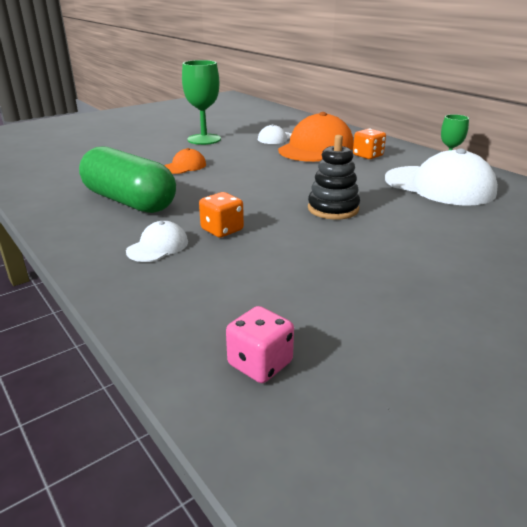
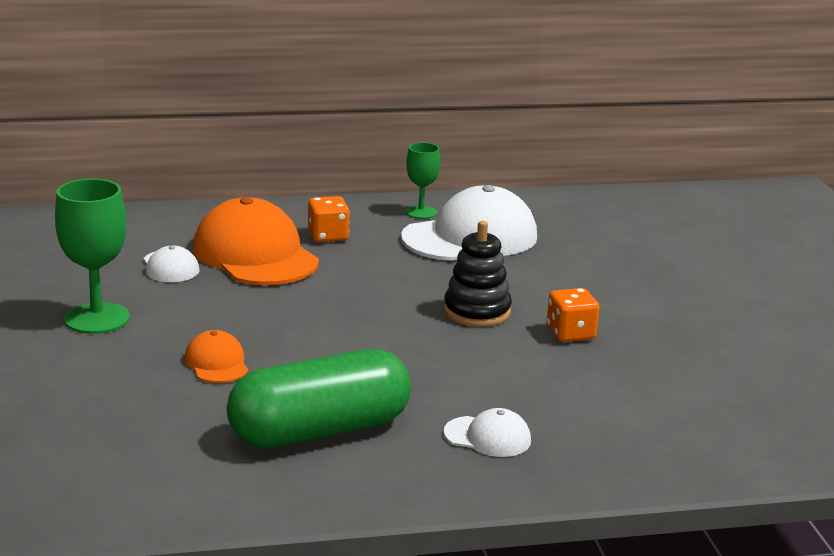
camera: 65 degrees left, 5 degrees down
white cap [126,221,188,262] -> white cap turned 135 degrees clockwise [443,408,531,457]
orange dice [199,192,244,238] -> orange dice moved to [547,288,599,342]
pink dice [226,306,294,383] -> none

